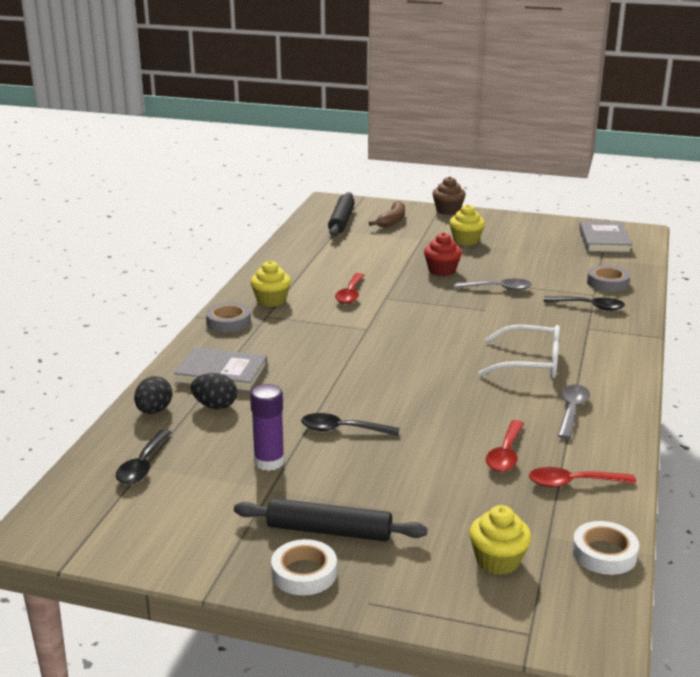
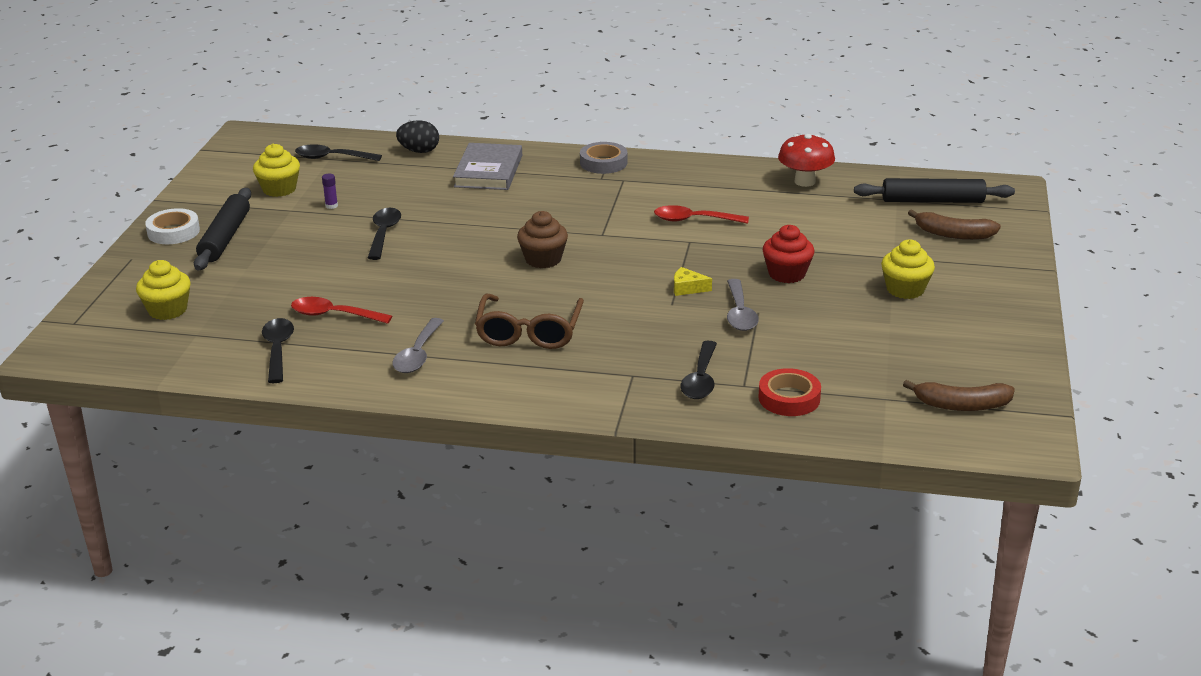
camera: 85 degrees right, 5 degrees up
black egg [191,373,237,409] -> none
purple glue stick [250,384,285,471] -> purple glue stick [322,174,338,209], size x0.46
yellow cupcake [251,261,291,307] -> yellow cupcake moved to [253,144,300,197]
brown cupcake [432,176,466,215] -> brown cupcake moved to [517,211,568,268]
white glasses [478,325,560,378] -> brown glasses [475,294,584,349]
red spoon [529,467,636,487] -> black spoon [262,318,294,383]
grey spoon [557,384,590,439] -> grey spoon turned 90 degrees clockwise [392,318,444,373]
white tape [572,521,639,575] -> none
grey book [579,221,632,253] -> brown banana [903,380,1015,411]
grey tape [587,265,630,292] -> red tape [759,368,821,416]
none -> yellow cheese [674,267,712,296]
none -> red mushroom [778,134,835,187]

